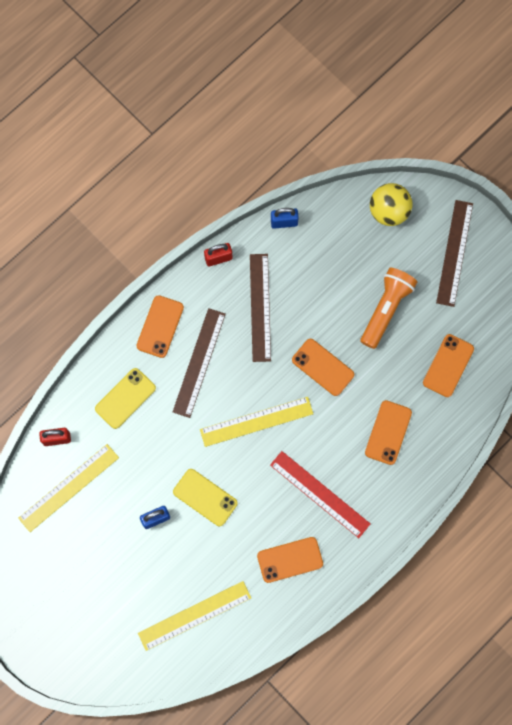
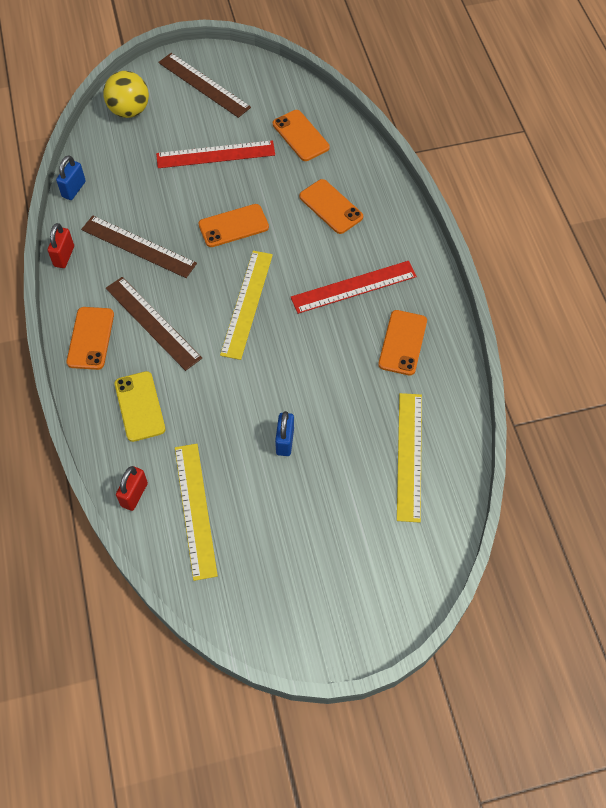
camera: 60 degrees left, 15 degrees down
orange phone [136,295,184,358] -> orange phone turned 45 degrees clockwise [66,307,114,370]
yellow phone [173,469,238,526] -> none
orange flashlight [360,268,417,349] -> red ruler [156,140,275,168]

